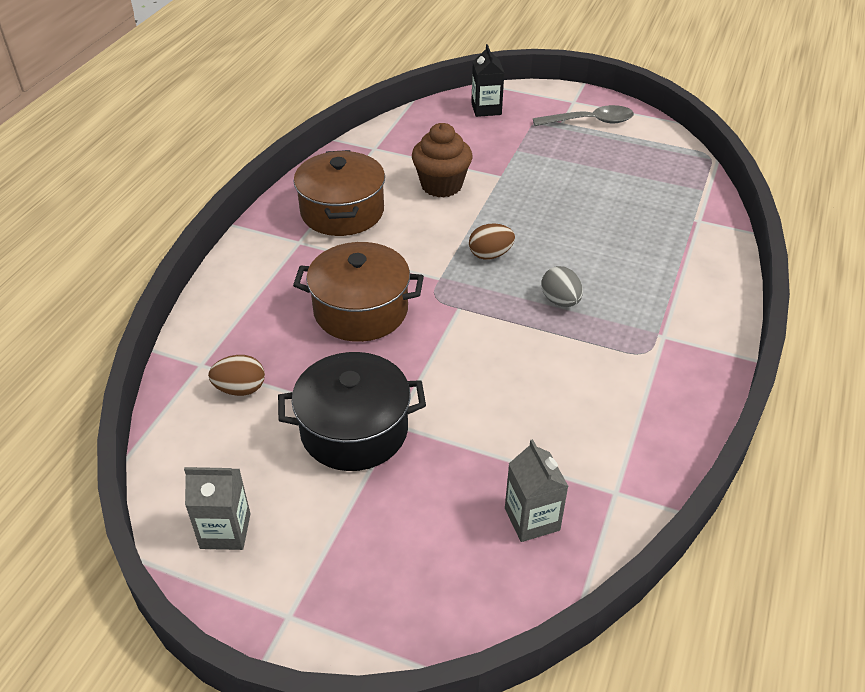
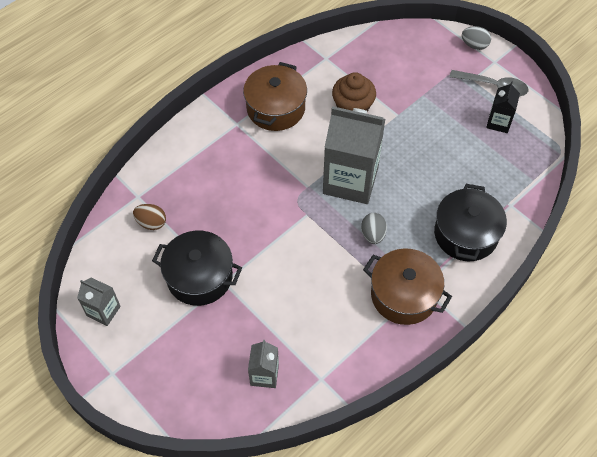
camera: 25 degrees right, 15 degrees up
brown pot [293,242,424,342] -> brown pot moved to [363,248,452,325]
brown egg [469,223,515,260] -> grey carton [323,106,385,204]
black carton [471,44,504,117] -> black carton moved to [486,81,520,133]
none -> black pot [434,184,507,261]
none -> grey egg [462,26,491,50]

